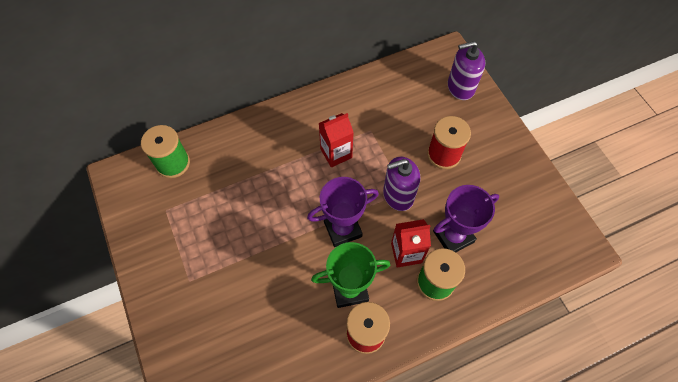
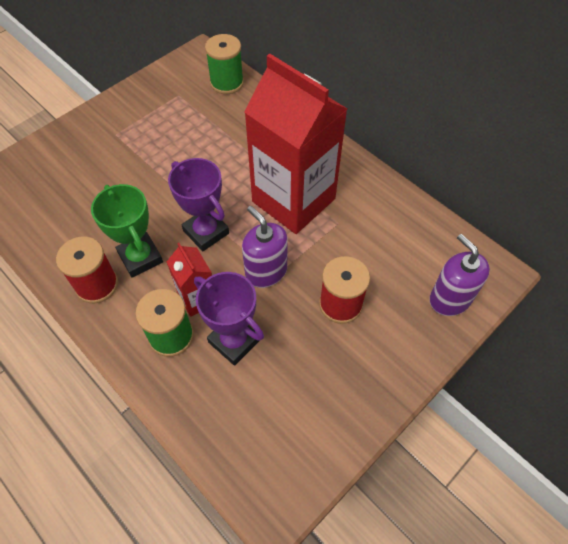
camera: 70 degrees right, 5 degrees down
red carton [319,113,354,167] -> red carton [244,54,347,234], size x2.17

